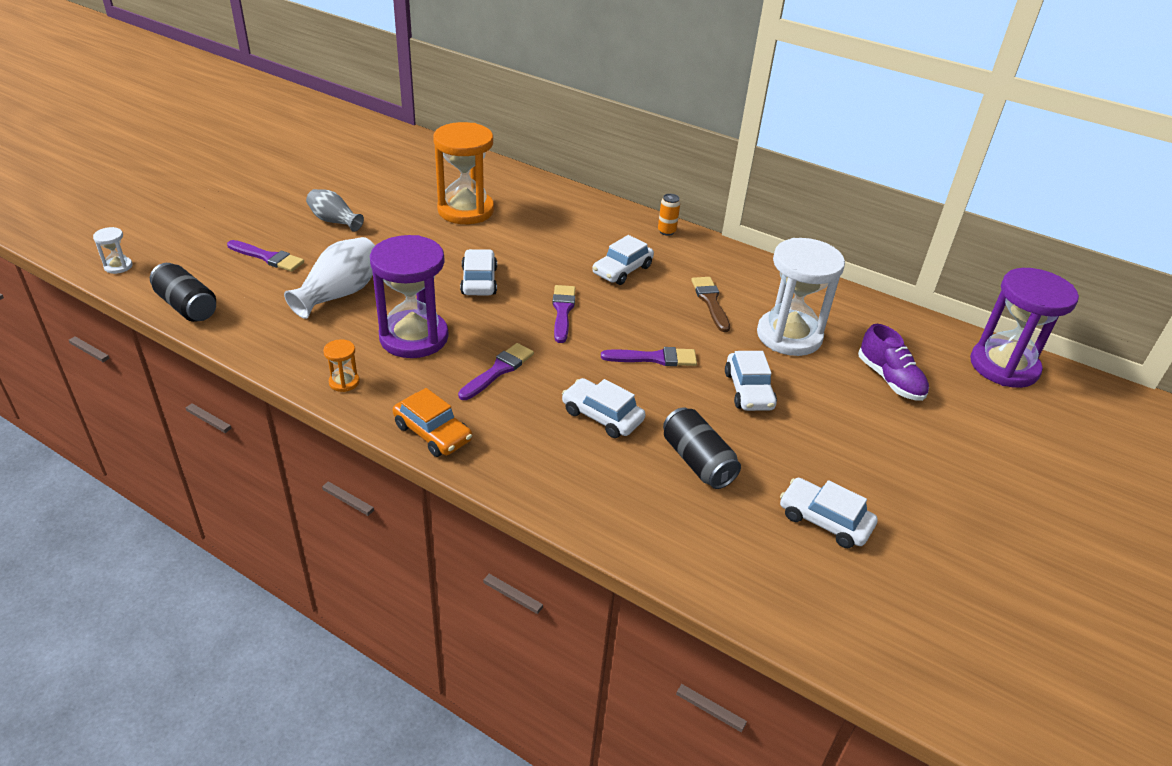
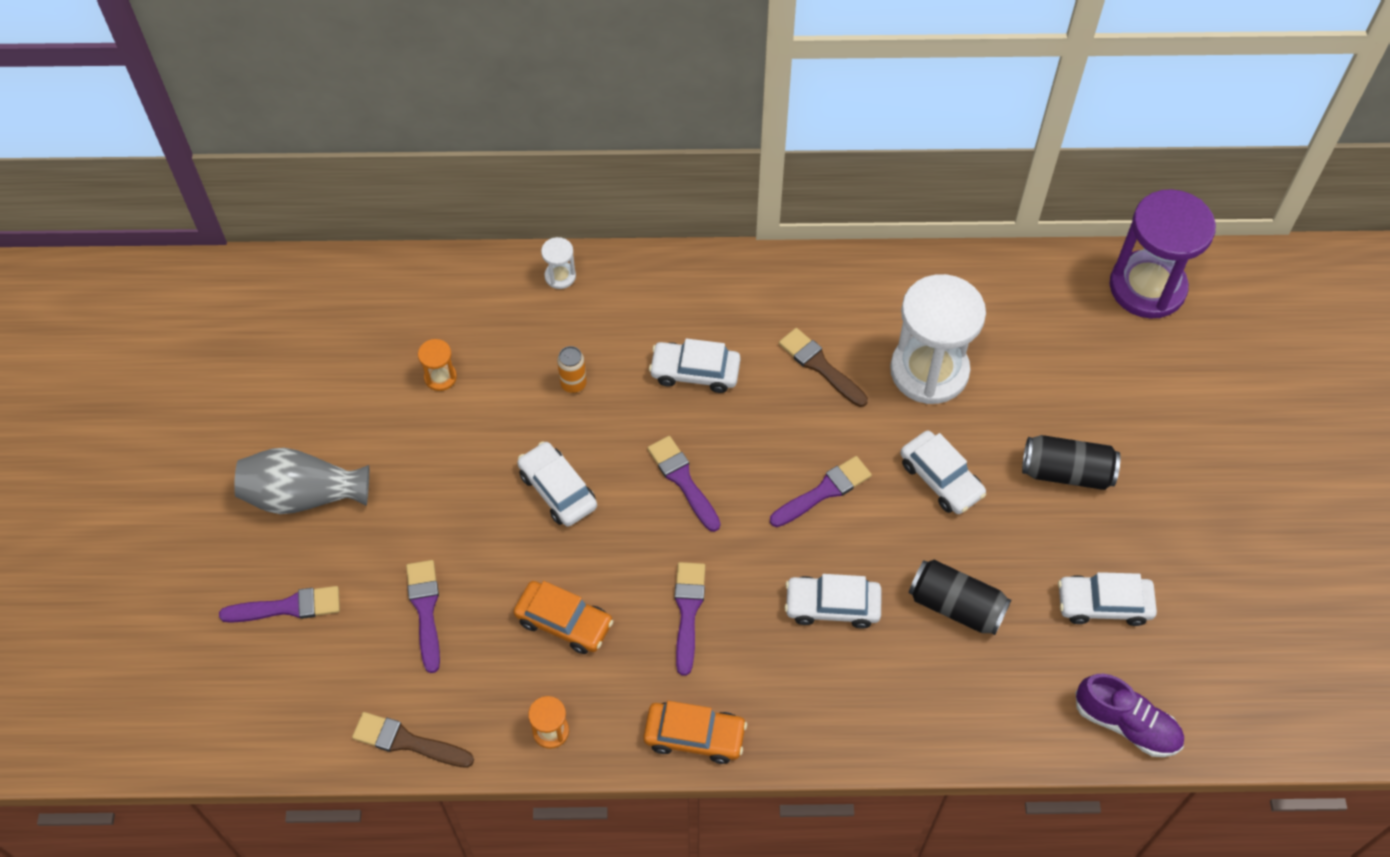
camera: 30 degrees left, 20 degrees up
white hourglass [93,227,132,274] -> white hourglass moved to [541,237,576,289]
black can [150,263,216,322] -> black can moved to [1022,435,1121,490]
white vase [284,237,375,319] -> purple brush [406,560,440,673]
grey vase [306,189,364,232] -> grey vase [234,448,369,514], size x1.51
purple hourglass [370,235,449,358] -> orange car [514,581,613,654]
orange hourglass [433,122,494,224] -> orange hourglass [418,339,457,391], size x0.41
white car [592,235,654,285] -> white car turned 90 degrees clockwise [649,338,741,393]
orange can [658,194,680,236] -> orange can moved to [557,346,587,393]
purple shoe [858,324,929,401] -> purple shoe moved to [1076,674,1184,757]
none -> brown brush [352,712,474,768]

